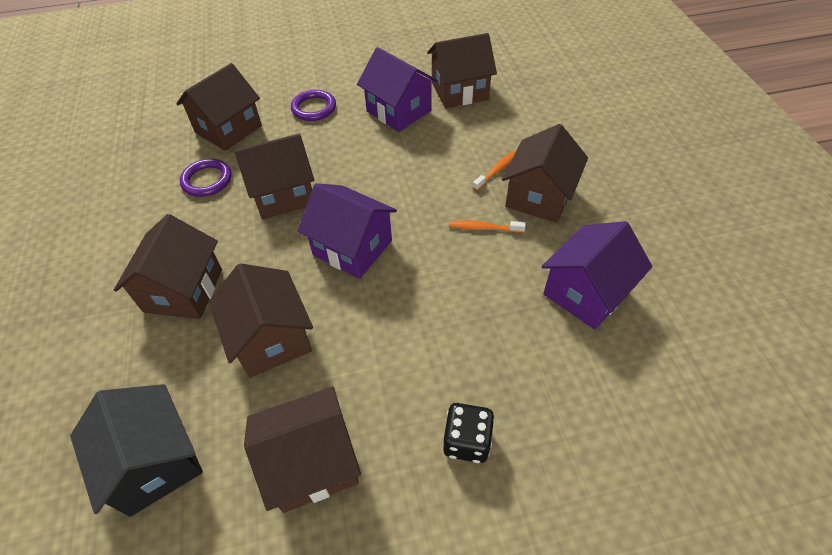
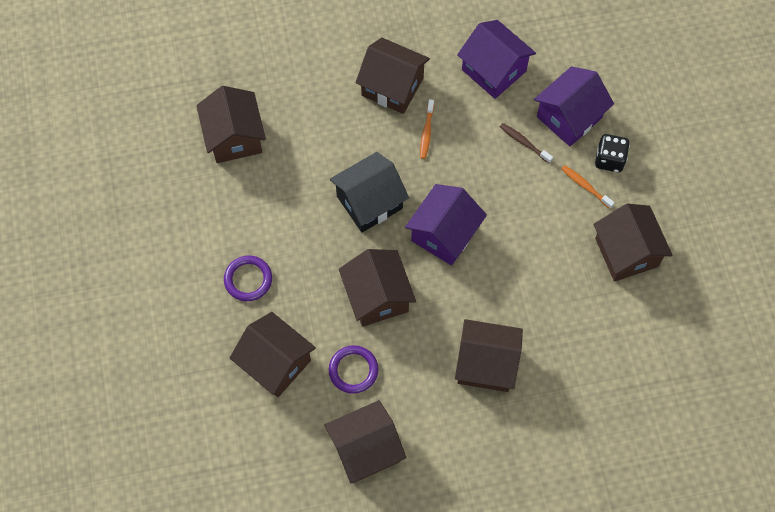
camera: 90 degrees left, 15 degrees up
black house [70,384,203,517] -> black house moved to [330,152,409,232]
brown house [209,263,313,378] -> brown house moved to [324,400,406,483]
purple house [357,47,438,132] -> purple house moved to [534,66,614,146]
orange toothbrush [472,150,516,191] -> orange toothbrush moved to [561,165,615,209]
none -> brown toothbrush [500,123,553,163]

